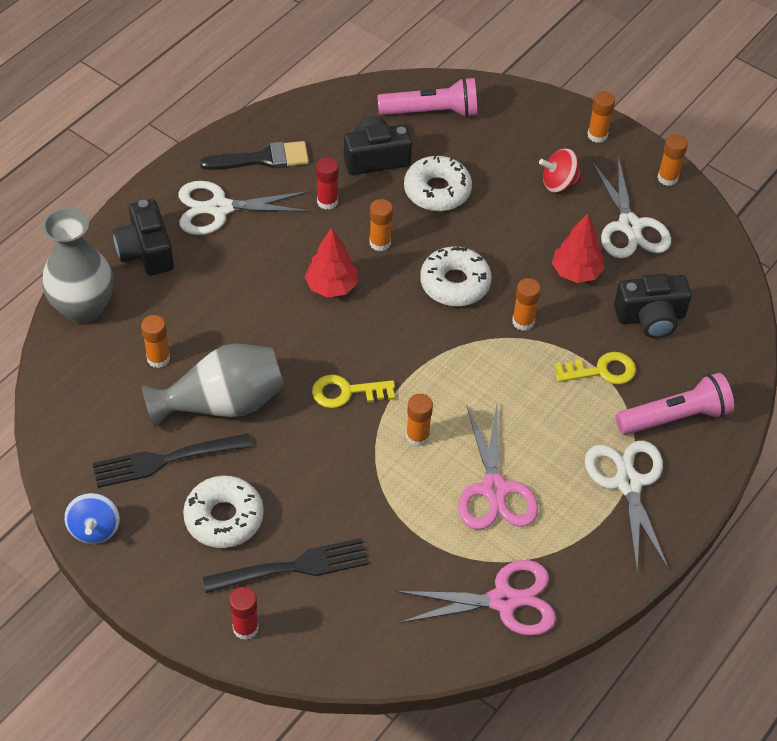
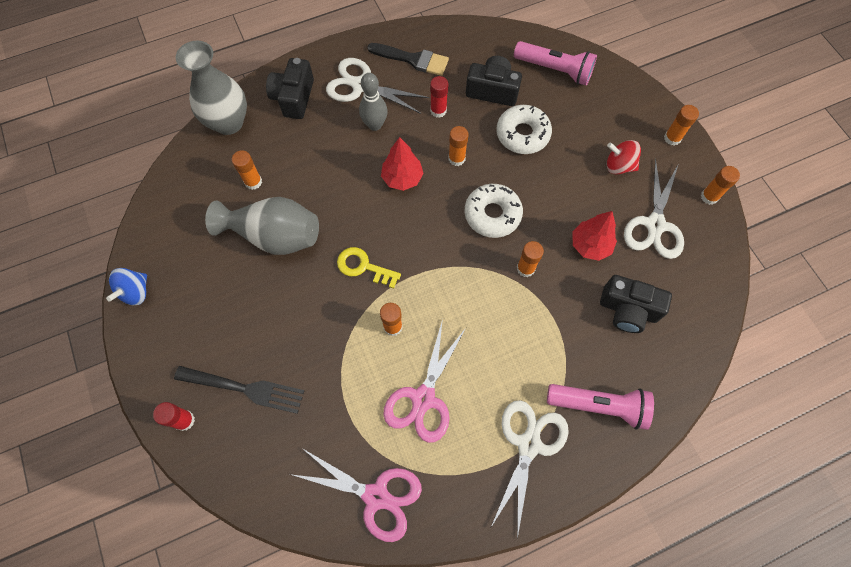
camera: 30 degrees right, 15 degrees up
black fork [93,433,252,488] -> none
white donut [183,475,264,548] -> none
yellow key [554,352,636,384] -> none
none -> grey bowling pin [359,73,388,131]

